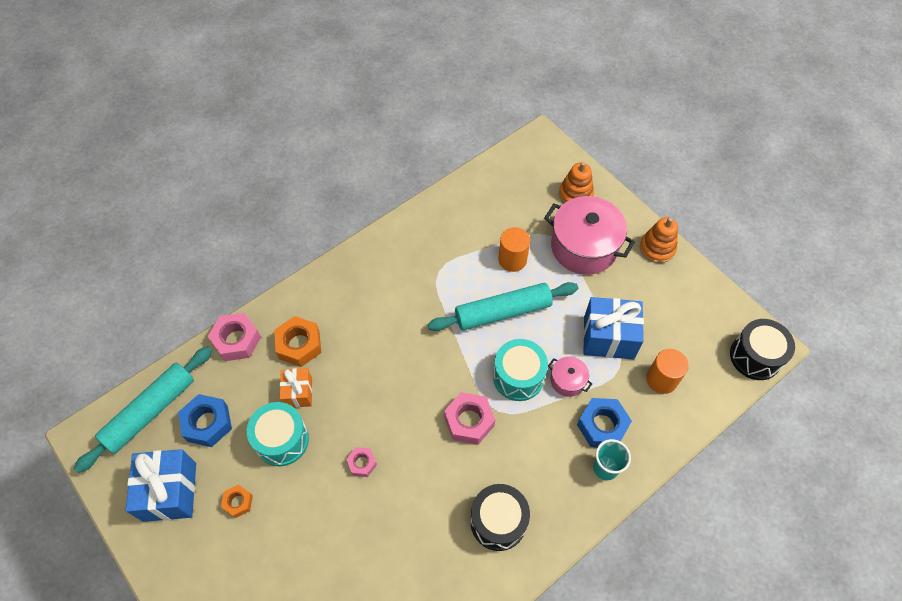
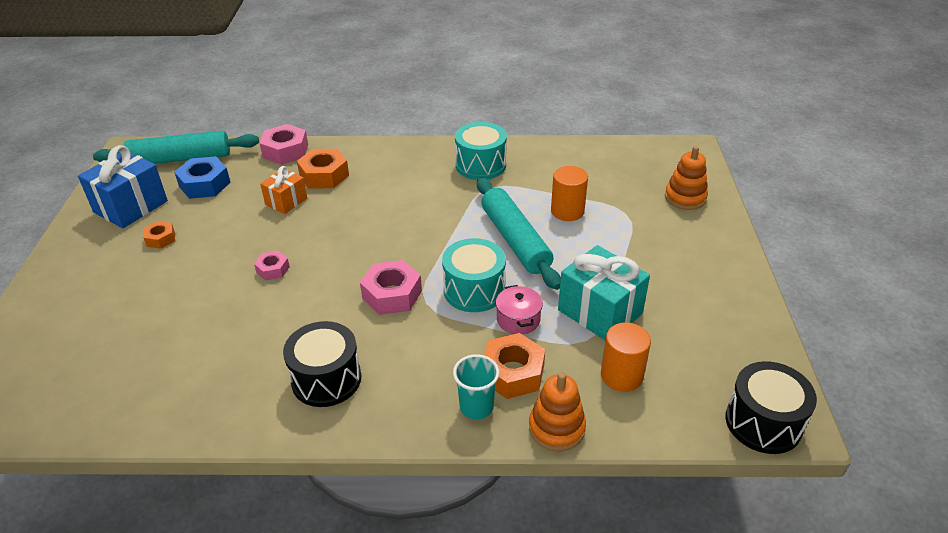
camera: 40 degrees right, 20 degrees down
turquoise drum [247,402,309,466] -> turquoise drum moved to [455,122,507,180]
turquoise rolling pin [428,282,578,331] -> turquoise rolling pin turned 45 degrees clockwise [477,178,561,290]
pink pot [544,196,635,275] -> none
blue nut [577,398,632,447] -> orange nut [484,333,545,399]
blue gift [583,297,644,359] -> turquoise gift [558,245,650,340]
orange stacking toy [640,217,678,263] -> orange stacking toy moved to [529,372,586,451]

